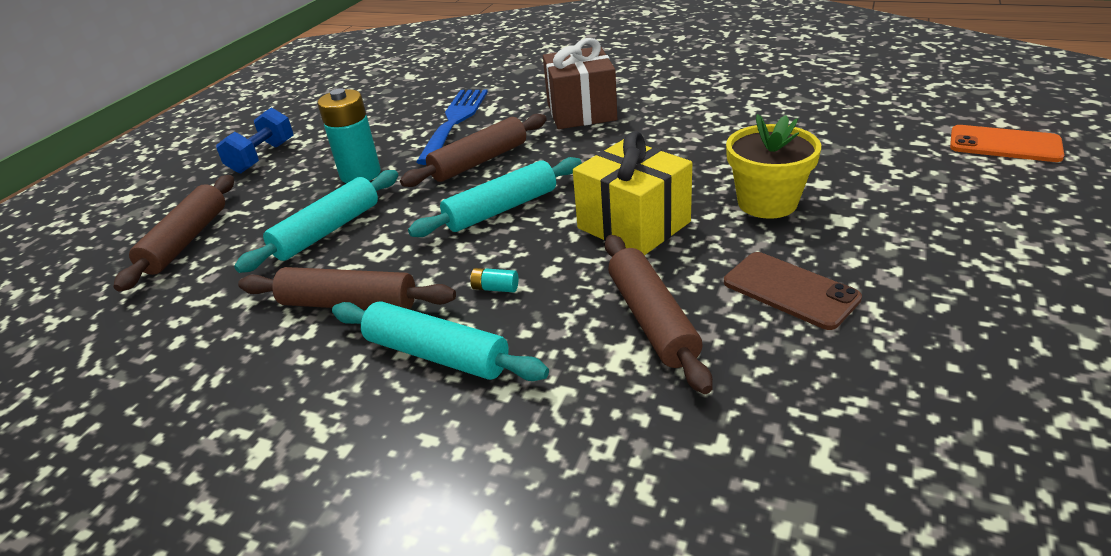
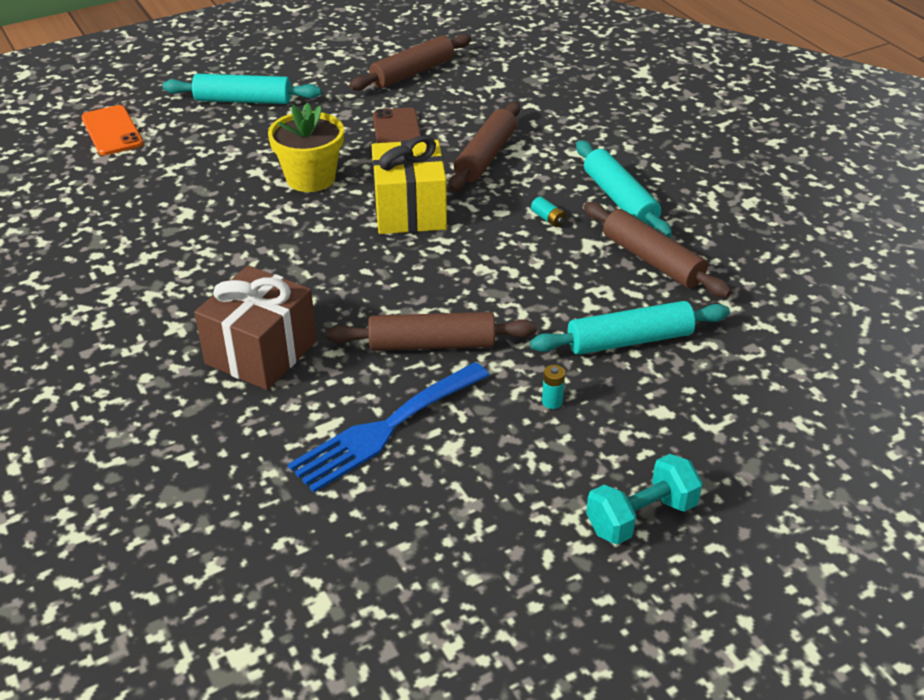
camera: 145 degrees left, 5 degrees up
brown rolling pin [114,175,234,292] -> brown rolling pin moved to [349,34,472,91]
blue dumbbell [216,108,294,174] -> turquoise dumbbell [586,454,703,545]
turquoise battery [318,88,381,183] -> turquoise battery [542,365,565,409], size x0.41
turquoise rolling pin [408,157,582,237] -> turquoise rolling pin moved to [162,74,321,104]

